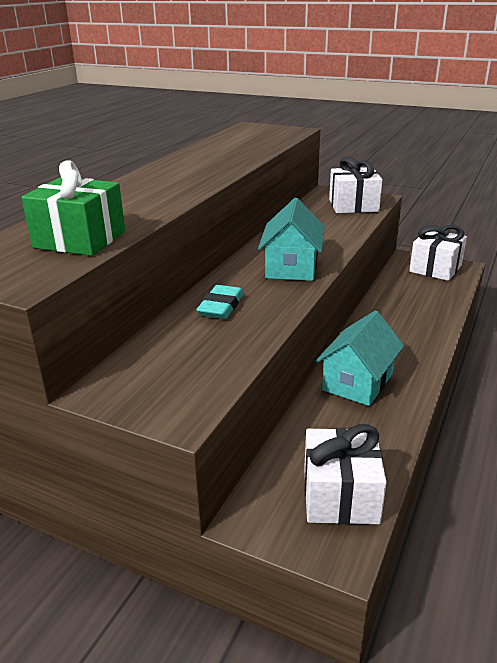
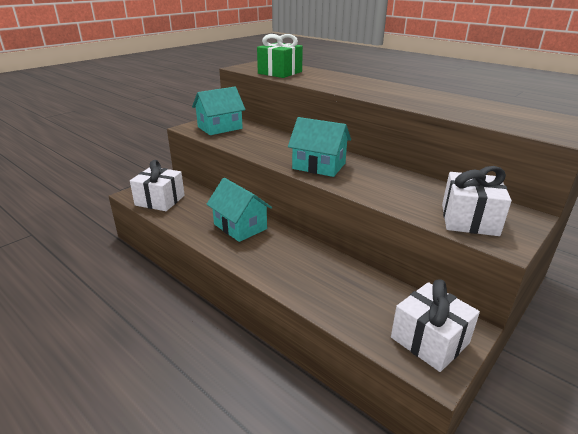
camera: 105 degrees right, 0 degrees up
turquoise eraser [196,285,244,319] -> none
none -> turquoise house [192,87,246,135]

